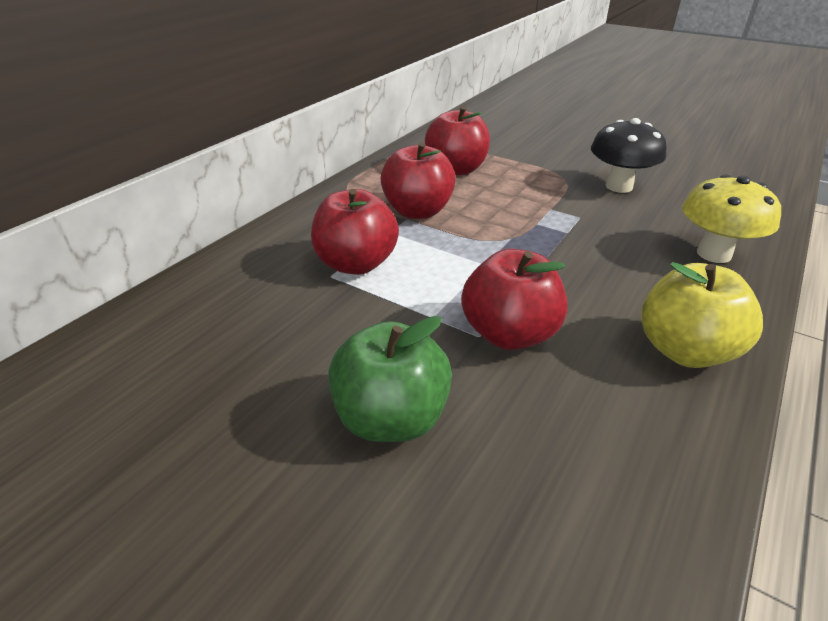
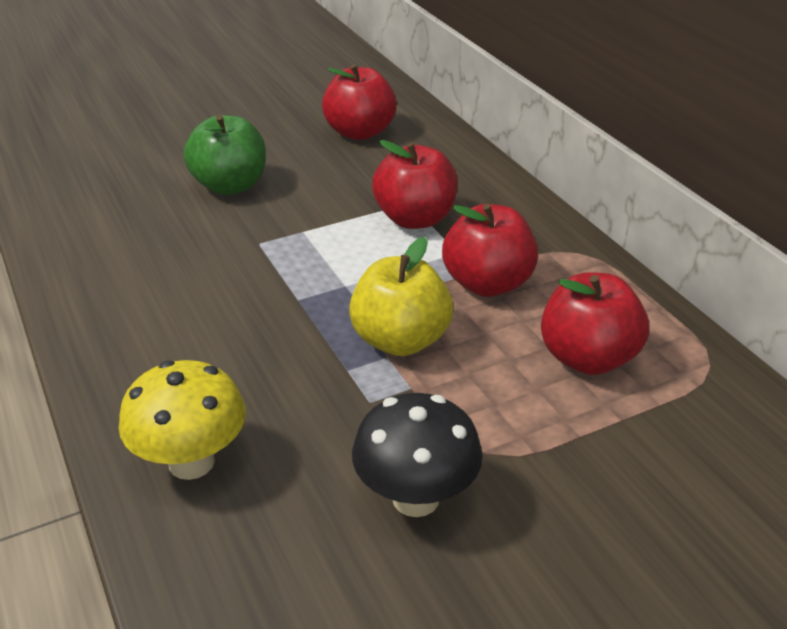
camera: 120 degrees right, 0 degrees up
red apple [461,249,568,350] -> red apple moved to [322,64,397,140]
yellow apple [641,262,763,368] -> yellow apple moved to [349,237,453,356]

